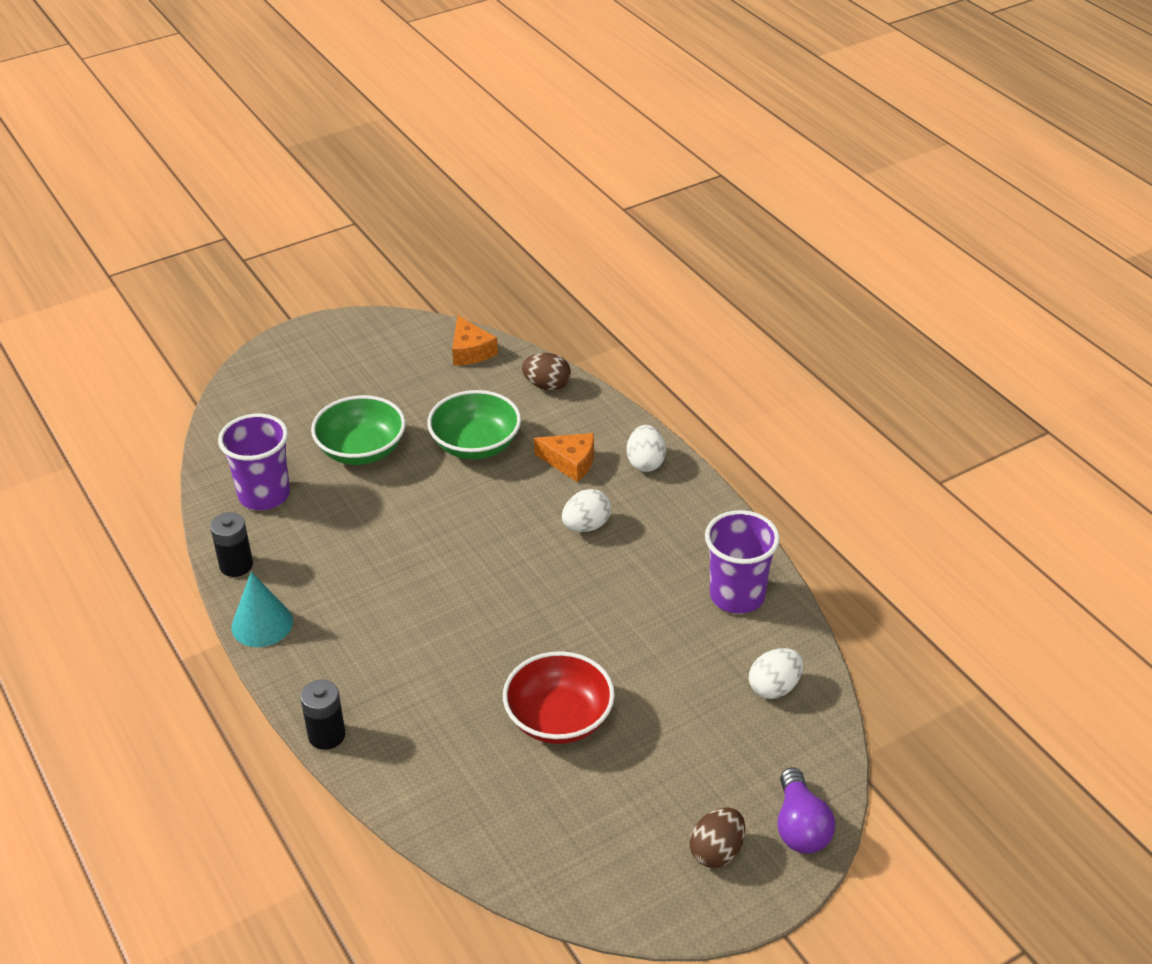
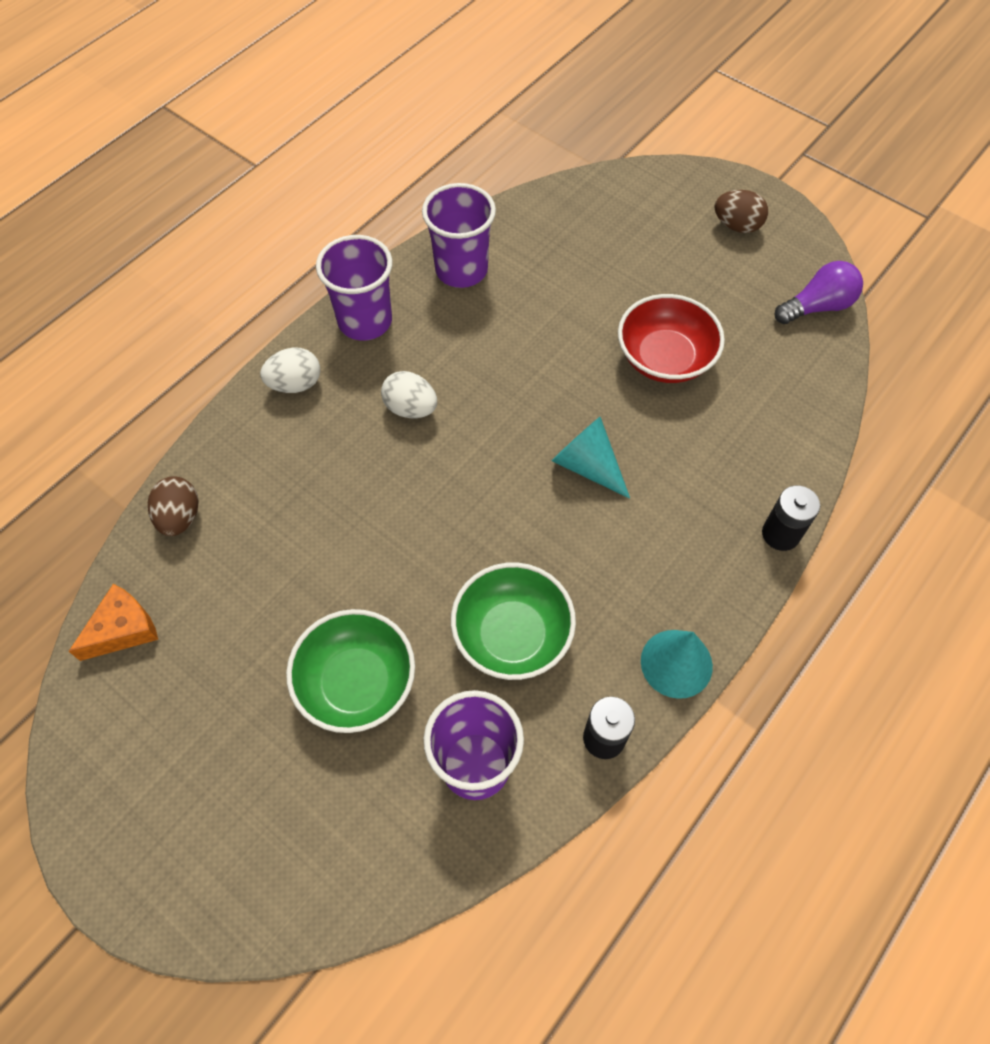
camera: 110 degrees left, 20 degrees up
green bowl [427,390,521,459] -> green bowl moved to [451,563,576,680]
orange cheese [534,433,594,482] -> none
white egg [749,648,803,699] -> none
purple light bulb [778,767,836,854] -> purple light bulb moved to [775,261,863,324]
none -> purple cup [316,235,393,341]
none -> turquoise cone [552,417,630,499]

